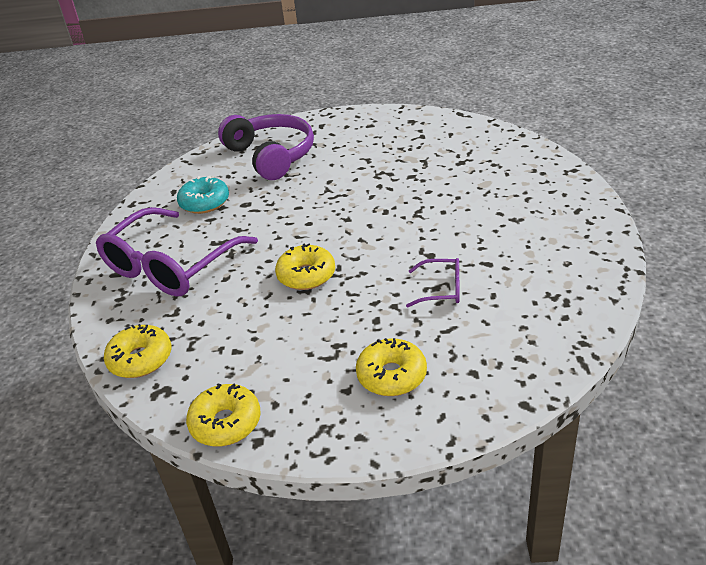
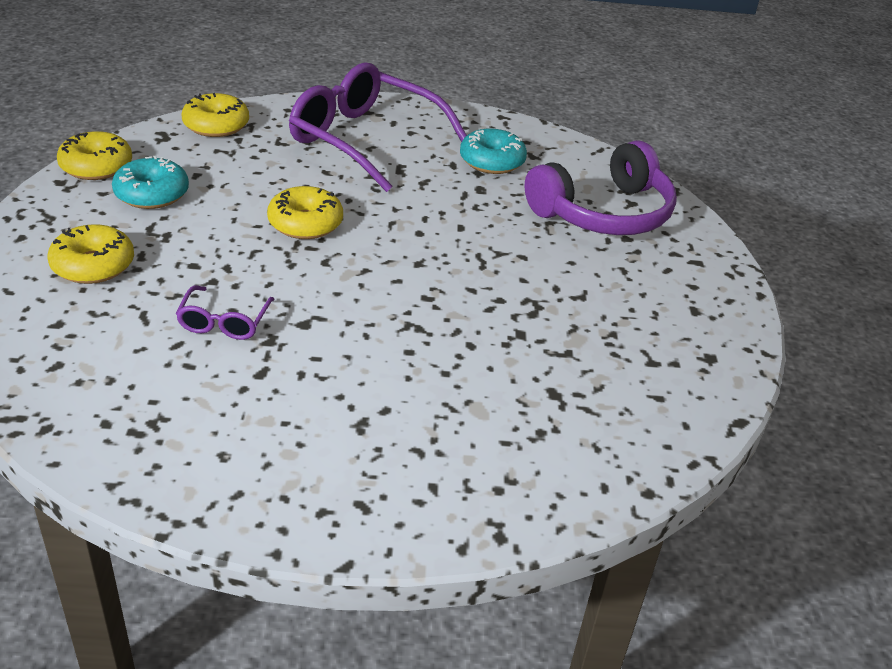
camera: 85 degrees right, 0 degrees up
none -> turquoise donut [112,156,189,209]

